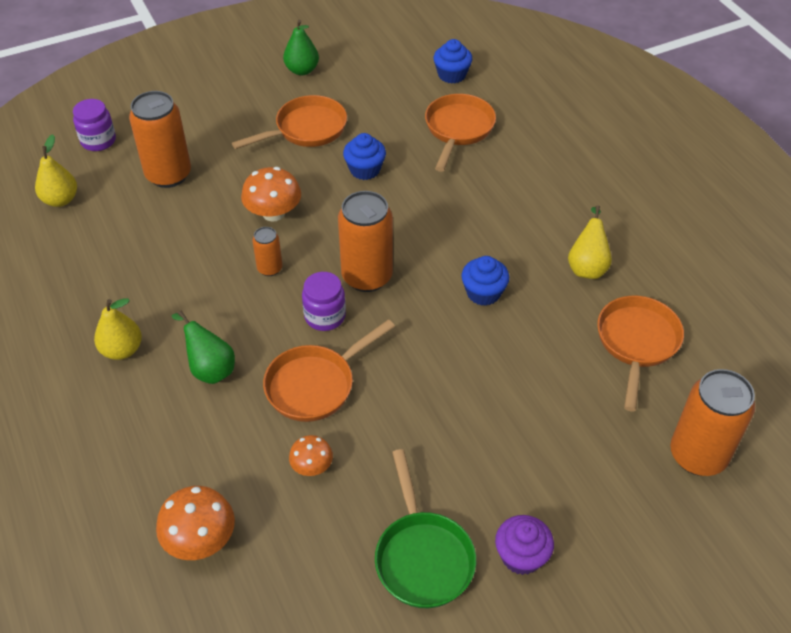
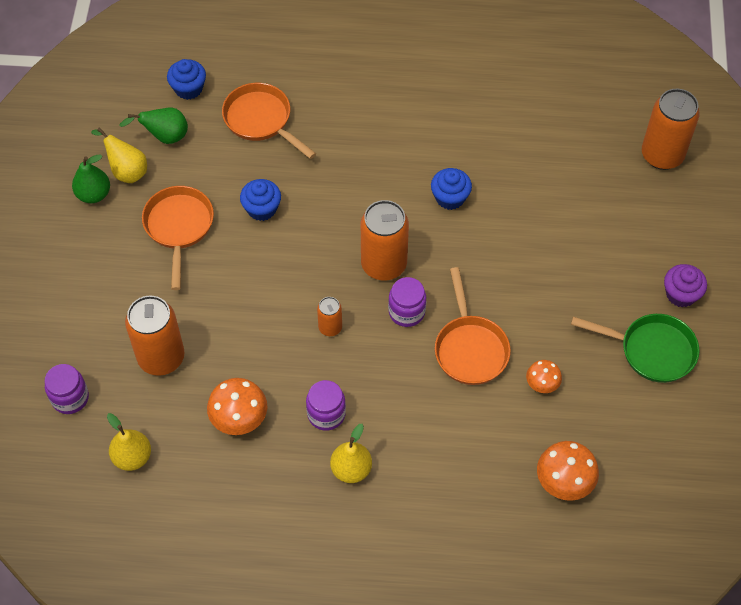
camera: 60 degrees left, 10 degrees up
green pear [172,311,235,384] -> green pear moved to [119,108,188,144]
orange mushroom [241,167,301,222] -> orange mushroom moved to [207,378,267,435]
yellow pear [568,206,612,279] -> yellow pear moved to [91,127,147,183]
orange pan [597,296,684,411] -> none
none -> purple jar [306,380,346,431]

